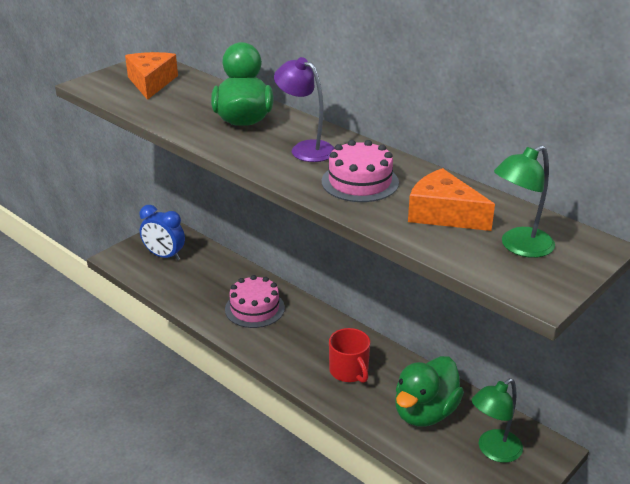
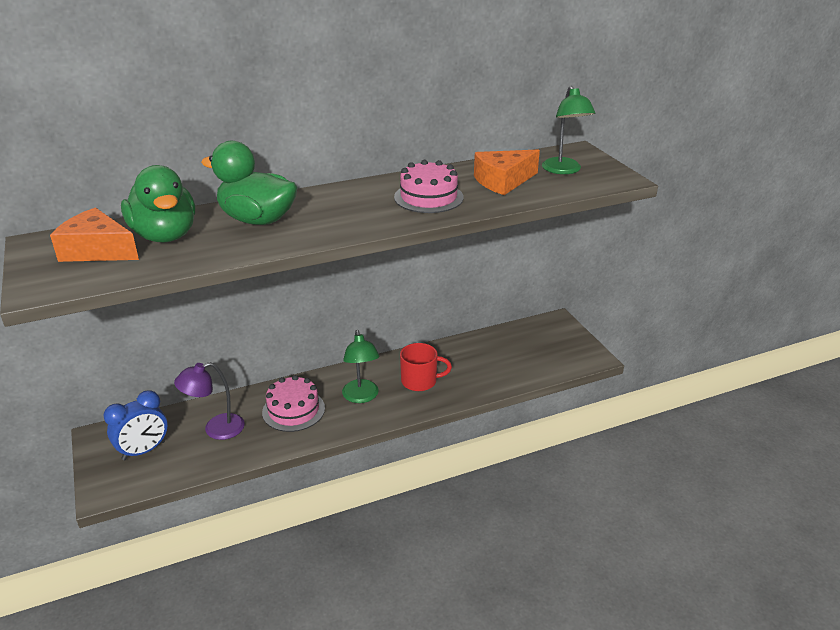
camera: 65 degrees left, 0 degrees up
purple lamp [274,57,335,162] -> purple lamp moved to [174,362,245,440]
green duck [395,356,464,427] -> green duck moved to [121,165,195,243]
green lamp [472,378,523,463] -> green lamp moved to [342,330,380,403]

